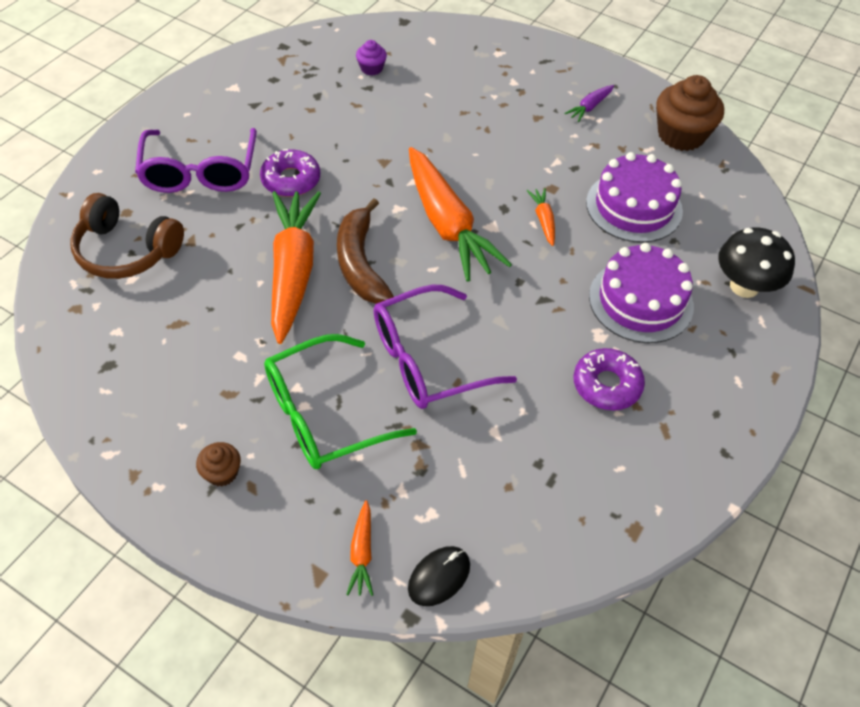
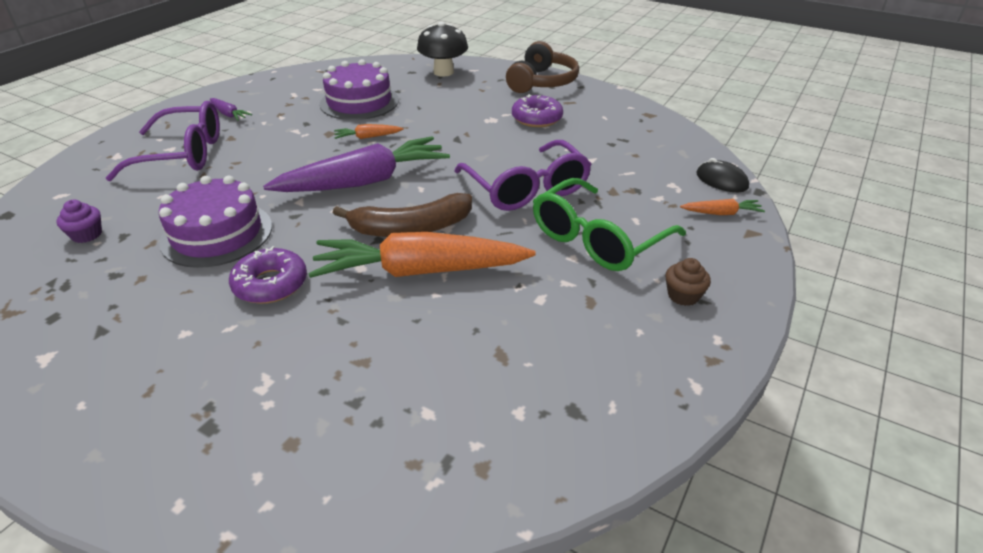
camera: 90 degrees left, 15 degrees down
brown headphones [70,193,184,279] -> brown headphones moved to [506,41,579,93]
purple glasses [135,128,257,193] -> purple glasses moved to [106,101,220,181]
green glasses [264,334,417,469] -> green glasses turned 75 degrees clockwise [533,178,686,271]
orange carrot [409,147,512,282] -> purple carrot [263,136,450,192]
purple cake [589,243,694,343] -> purple cake moved to [159,176,272,268]
brown cupcake [656,75,724,151] -> none

